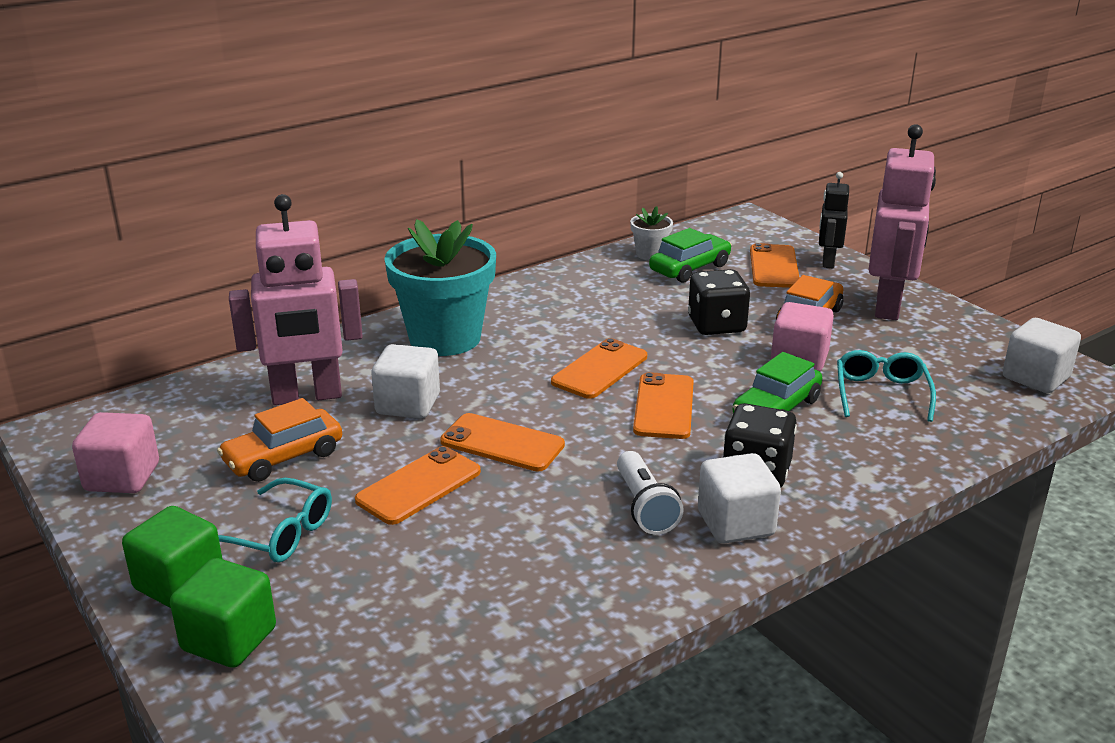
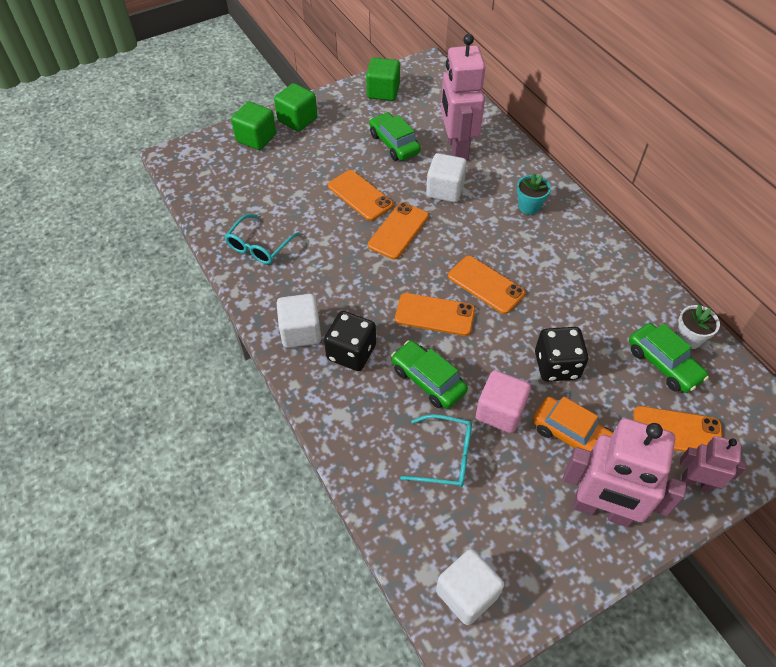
camera: 95 degrees right, 25 degrees up
pink cube [72,412,159,493] -> green cube [366,58,400,101]
orange car [217,398,342,482] -> green car [369,112,421,161]
turquoise glasses [218,478,332,563] -> turquoise glasses moved to [224,214,300,264]
turquoise flower pot [384,219,496,356] -> turquoise flower pot [517,173,551,215], size x0.45
white flashlight [617,451,684,535] -> none
black robot [819,172,849,268] -> pink robot [680,436,746,492]

